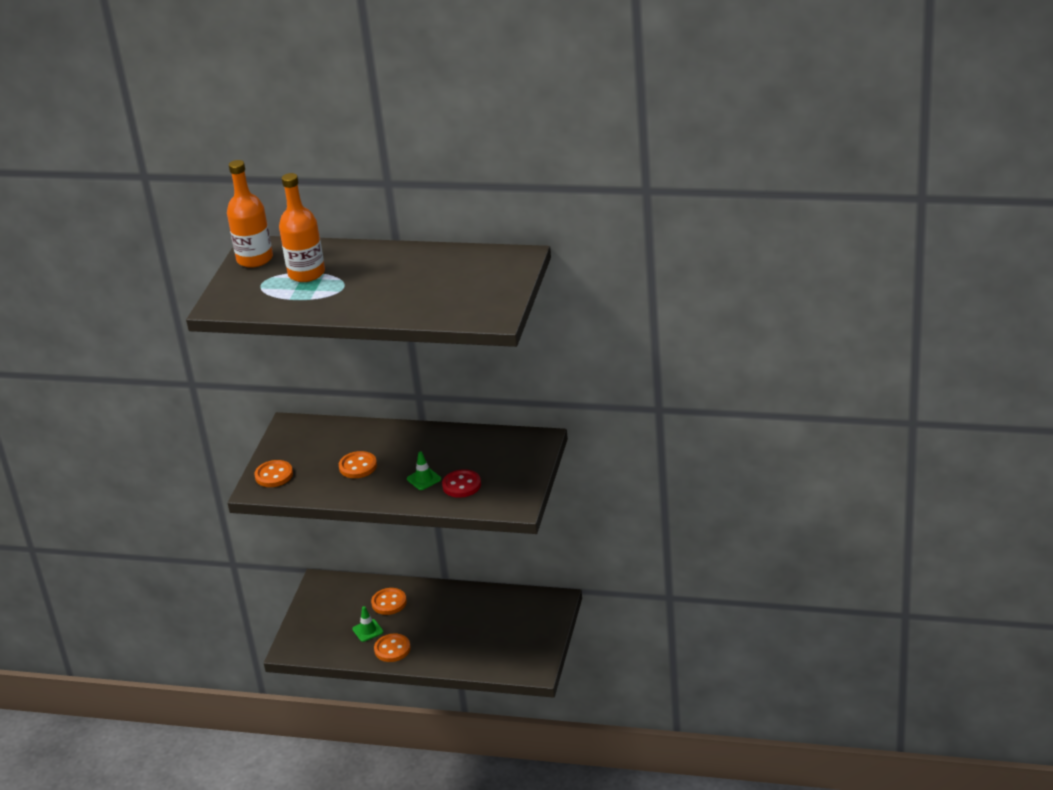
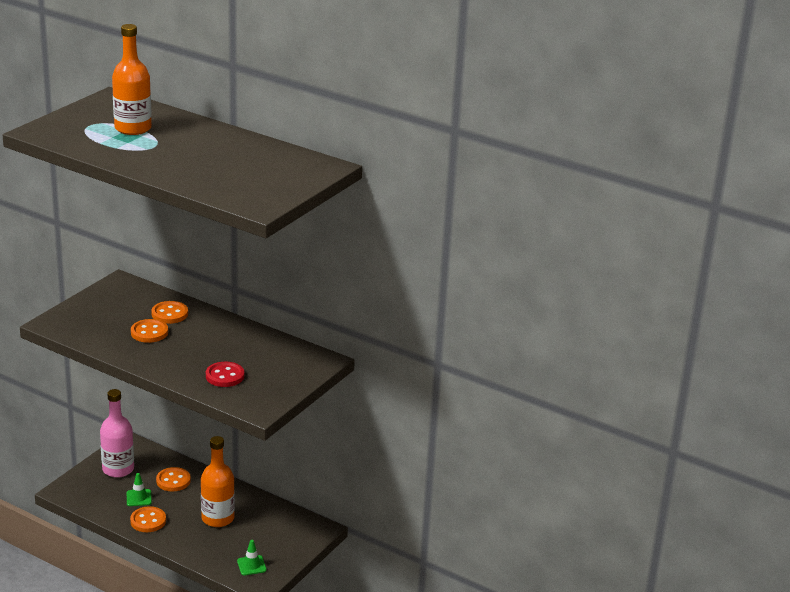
camera: 15 degrees right, 5 degrees down
orange bottle [227,160,273,268] -> orange bottle moved to [201,436,235,527]
orange button [254,460,293,487] -> orange button moved to [151,301,188,324]
green traffic cone [407,451,441,490] -> green traffic cone moved to [237,540,267,576]
none -> pink bottle [100,389,134,478]

